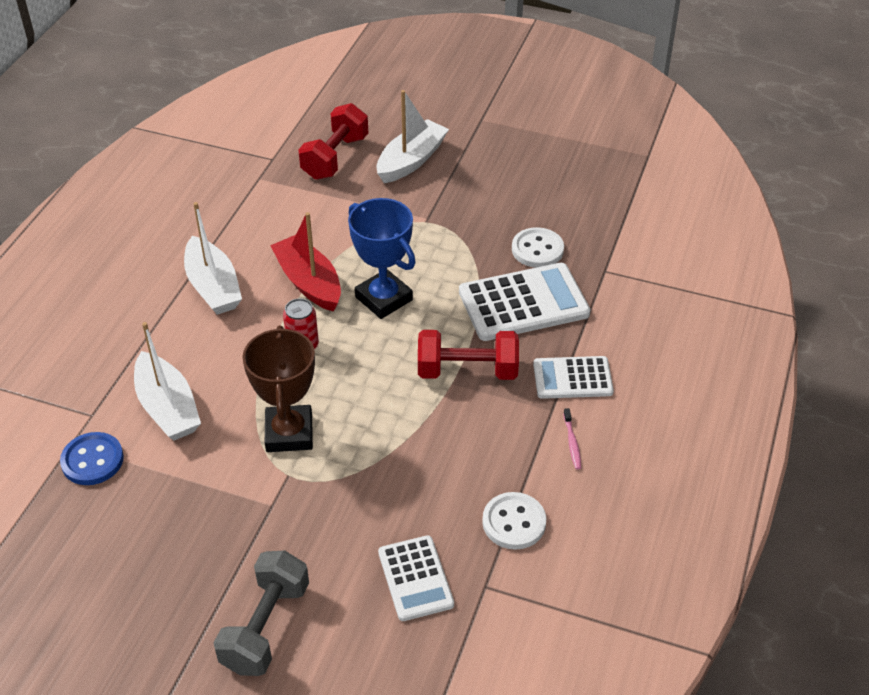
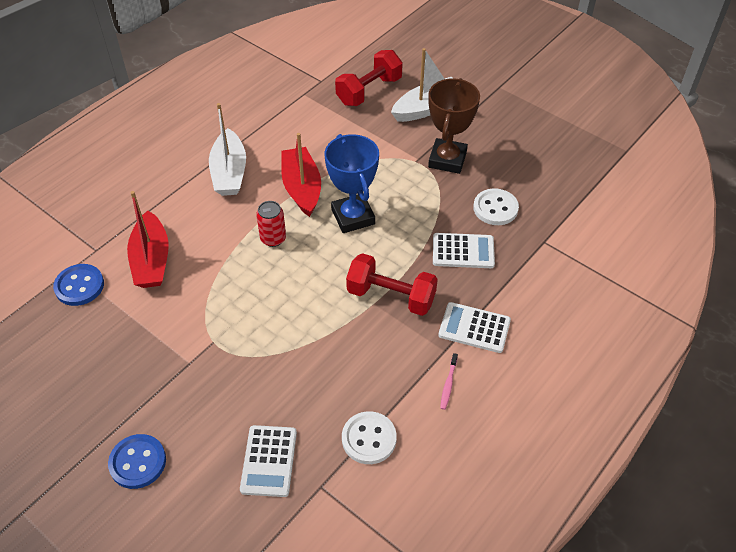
camera: 20 degrees right, 5 degrees up
white boat [134,322,201,440] -> red boat [127,191,169,288]
grey dumbbell [214,551,309,676] -> blue button [108,434,166,489]
brown trophy [243,326,315,452] -> brown trophy moved to [428,78,480,174]
white calculator [459,263,591,341] -> white calculator [433,233,495,268], size x0.61

